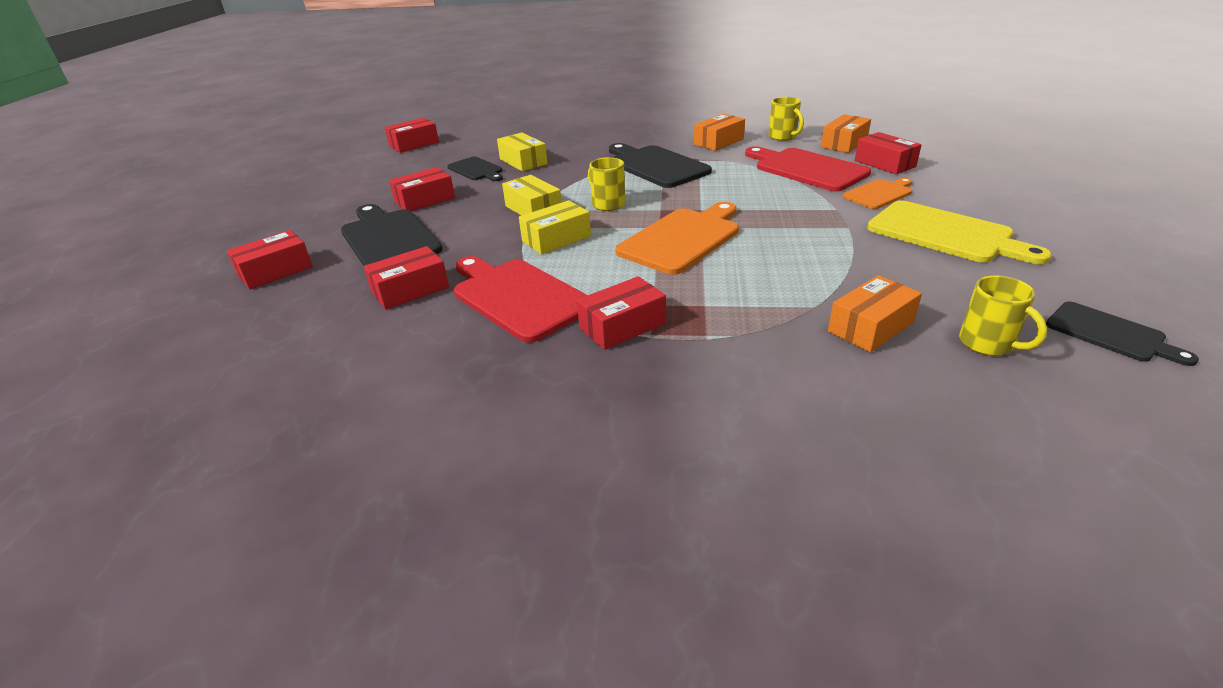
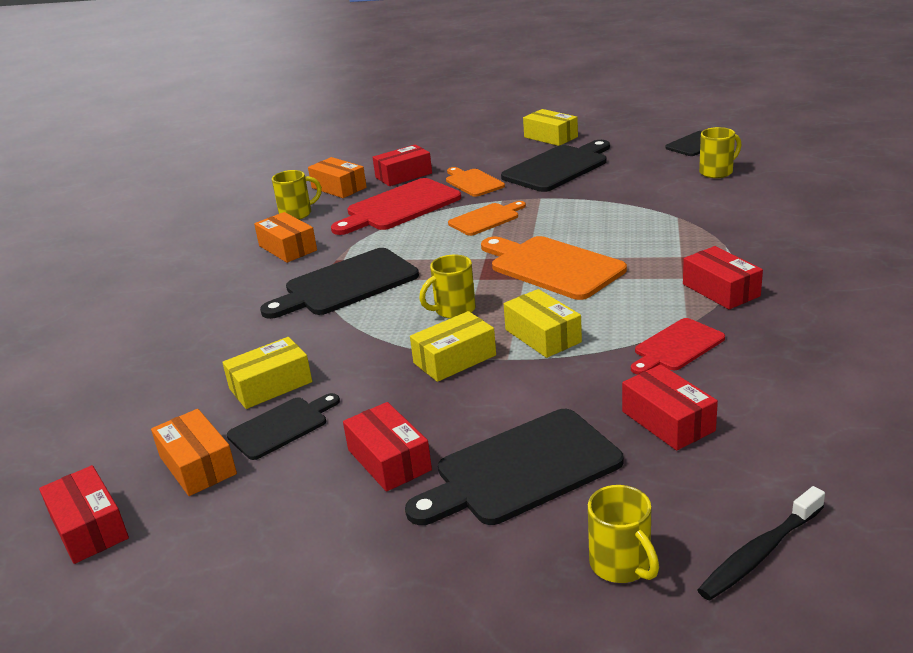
camera: 85 degrees left, 5 degrees down
red box [227,230,313,289] -> yellow mug [588,485,659,583]
red cutting board [454,256,588,343] -> red cutting board [631,318,725,375], size x0.59
orange box [828,275,922,352] -> orange box moved to [151,409,237,496]
yellow cutting board [867,201,1052,264] -> black cutting board [501,140,610,192]
none -> orange cutting board [448,201,526,236]
none -> yellow box [523,109,578,146]
none -> black toothbrush [697,486,825,600]

